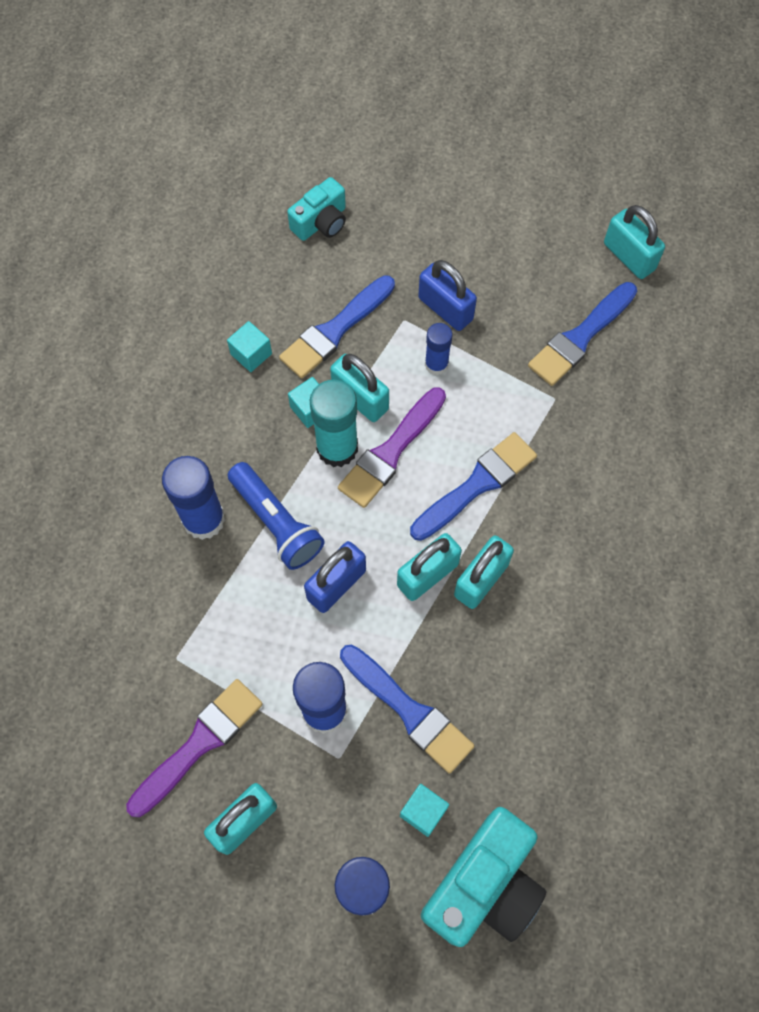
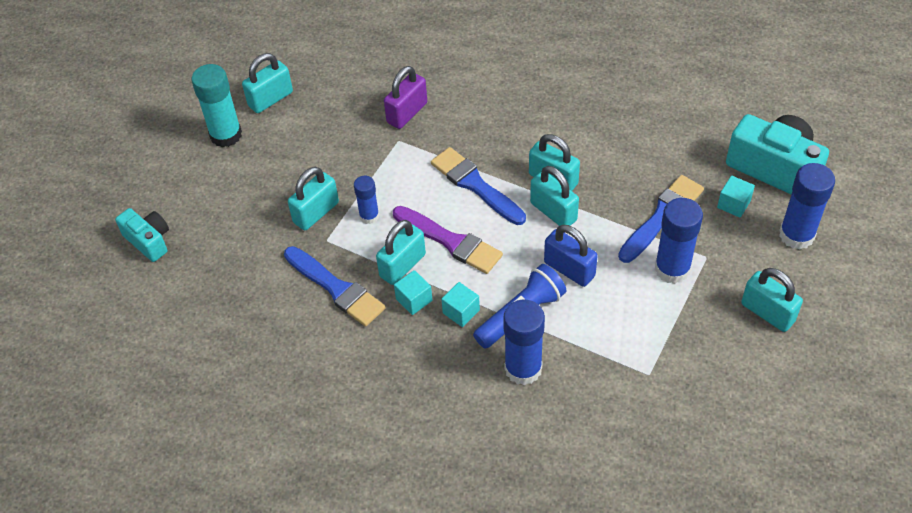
camera: 90 degrees left, 15 degrees down
purple brush [126,679,263,817] -> none
turquoise cube [227,321,272,372] -> turquoise cube moved to [441,282,480,327]
turquoise camera [287,177,346,241] -> turquoise camera moved to [115,208,169,262]
turquoise glue stick [310,380,358,467] -> turquoise glue stick moved to [192,64,242,147]
blue padlock [418,260,477,331] -> turquoise padlock [288,167,339,230]
blue brush [528,282,637,386] -> none
none -> purple padlock [384,66,427,129]

